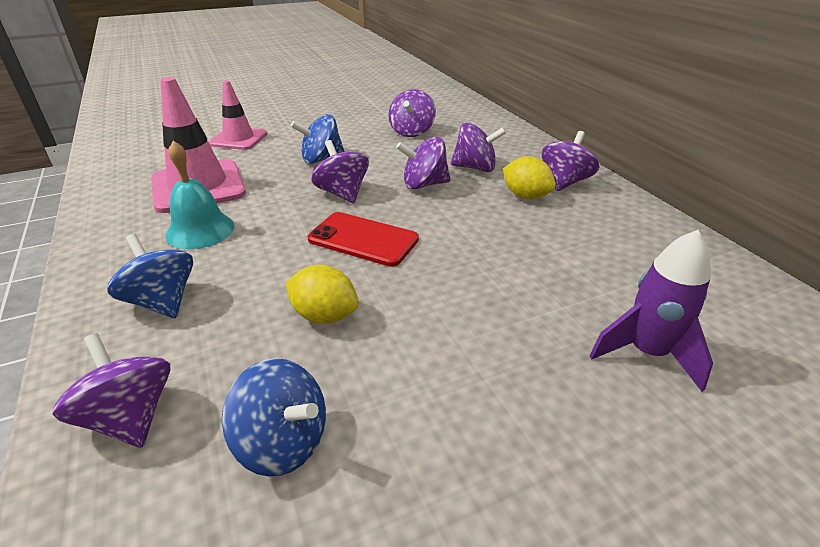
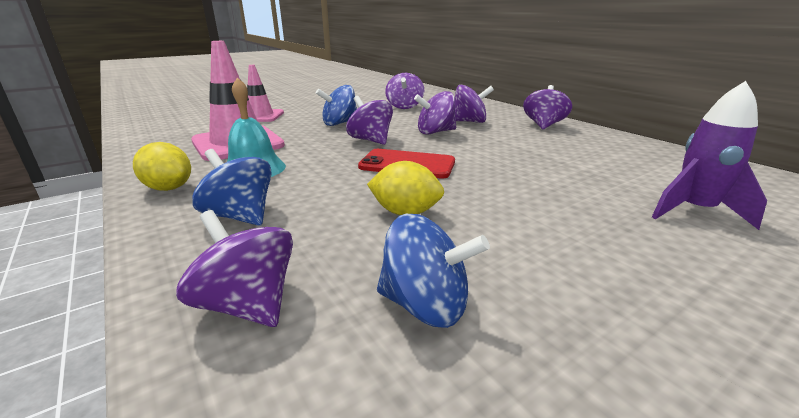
camera: 10 degrees left, 10 degrees down
yellow lemon [503,156,556,199] -> yellow lemon moved to [133,142,191,191]

